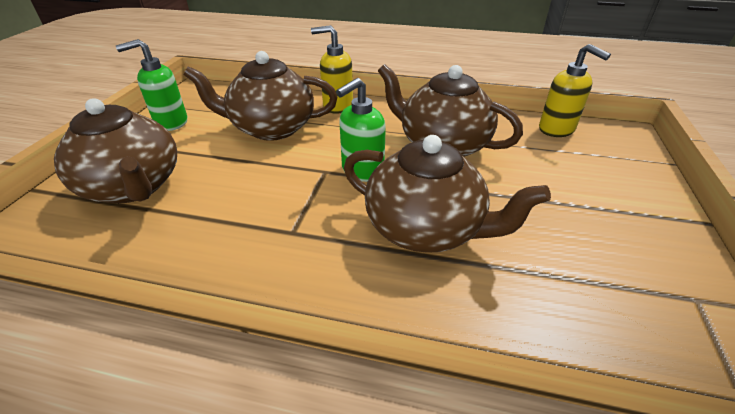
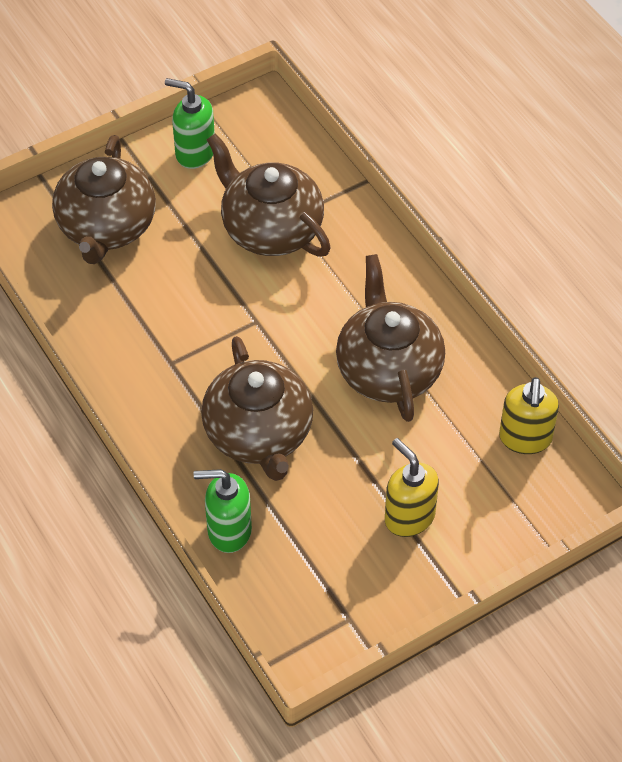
camera: 45 degrees right, 15 degrees up
yellow soap dispenser [311,25,353,114] -> yellow soap dispenser moved to [385,438,439,537]
green soap dispenser [336,78,386,182] -> green soap dispenser moved to [194,469,252,553]

